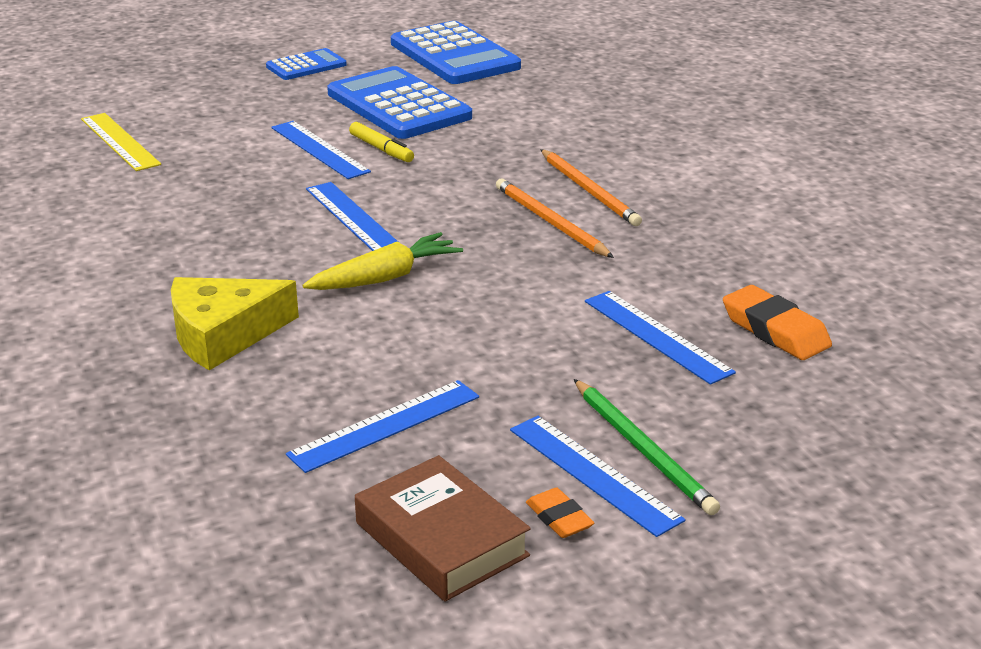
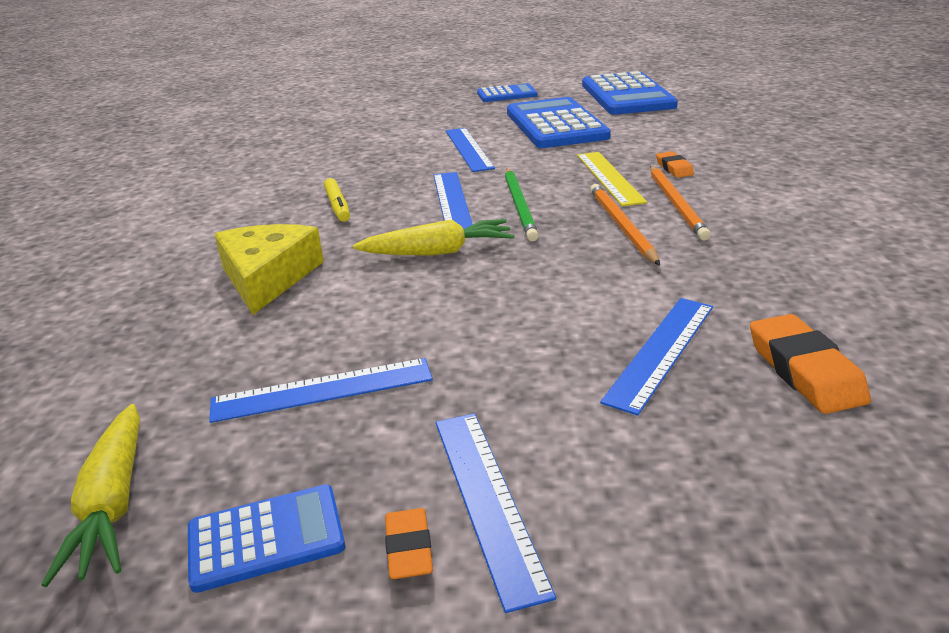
camera: 25 degrees right, 0 degrees up
yellow ruler [81,113,161,171] -> yellow ruler moved to [577,152,647,206]
yellow cheese [171,277,299,370] -> yellow cheese turned 90 degrees clockwise [214,224,324,315]
yellow marker [349,122,414,162] -> yellow marker moved to [324,178,350,222]
brown book [355,455,531,602] -> blue calculator [188,484,345,593]
green pencil [574,379,720,515] -> green pencil moved to [505,168,539,241]
blue ruler [585,291,736,385] -> blue ruler turned 45 degrees clockwise [600,298,713,416]
none -> yellow carrot [41,404,140,587]
none -> orange eraser [656,151,694,178]

